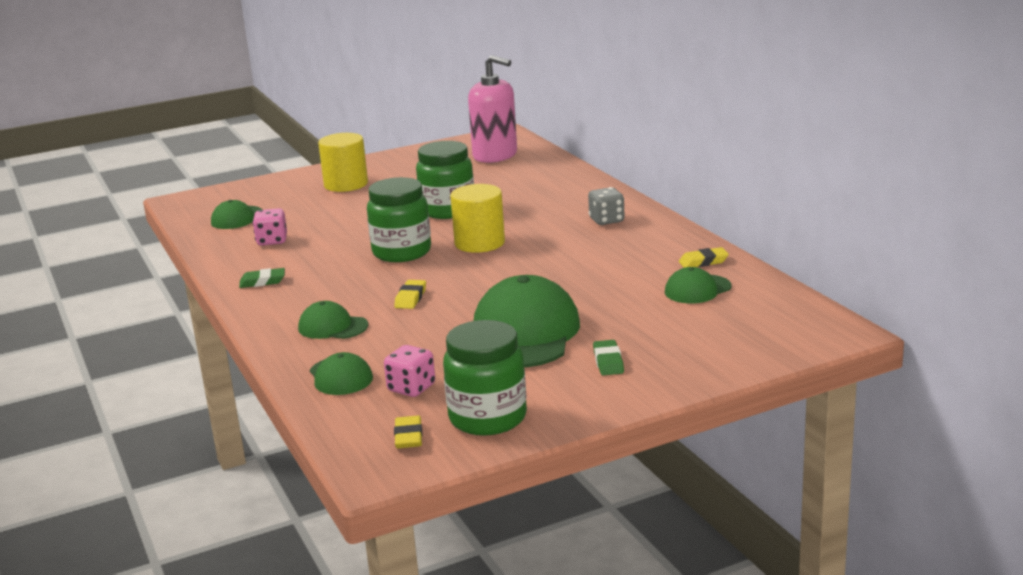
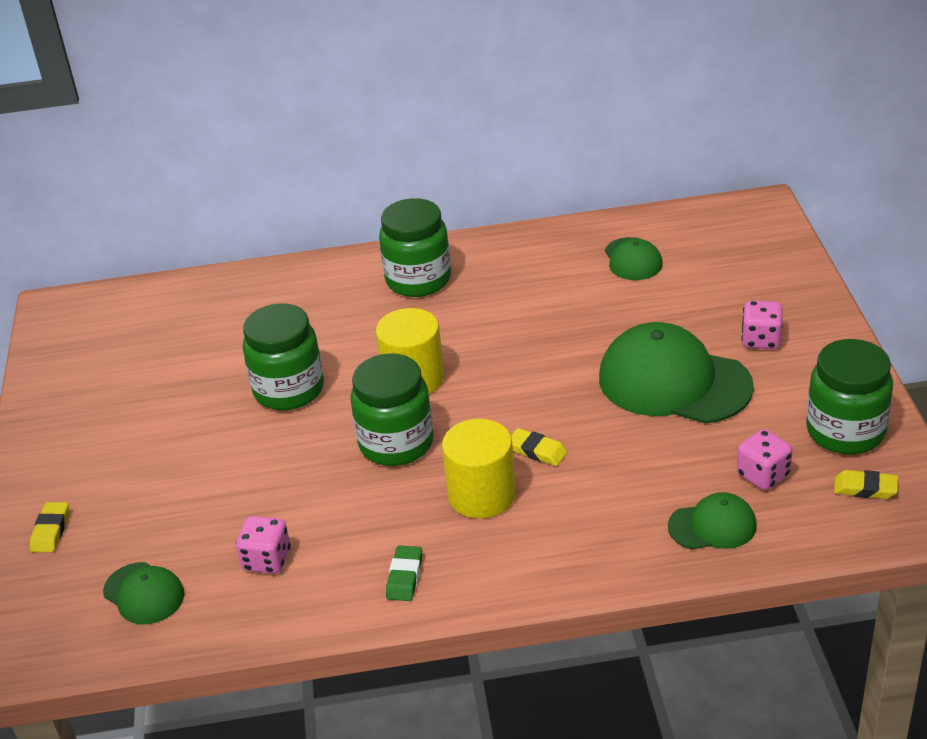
camera: 70 degrees left, 15 degrees up
green cap [298,301,368,339] -> none
yellow cylinder [318,133,368,192] -> yellow cylinder moved to [442,419,516,518]
pink soap dispenser [468,55,517,163] -> none
grey dice [588,187,625,225] -> green jar [379,198,451,297]
green eraser [593,340,624,375] -> pink dice [741,300,783,349]
yellow eraser [679,247,729,268] -> yellow eraser moved to [30,502,69,552]

